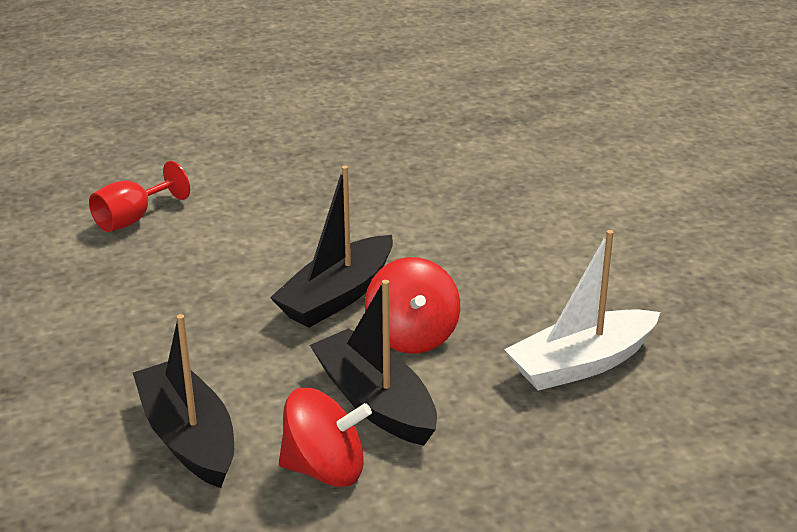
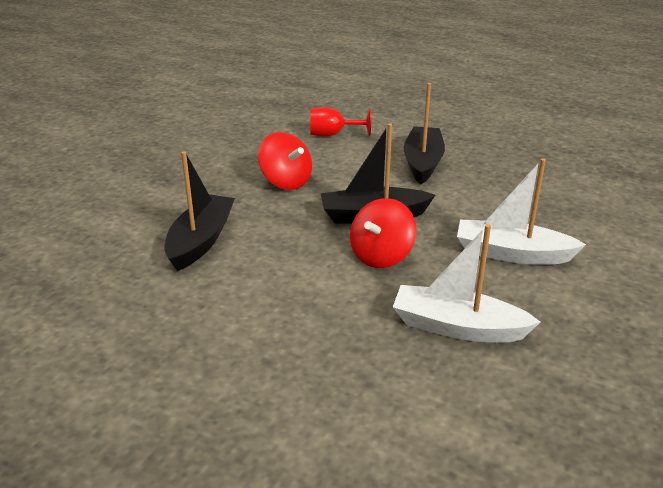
camera: 45 degrees right, 0 degrees up
red spinning top [279,388,372,487] -> red spinning top moved to [258,132,312,190]
black boat [310,280,437,446] -> black boat moved to [404,83,445,185]
none -> white boat [457,158,586,265]

